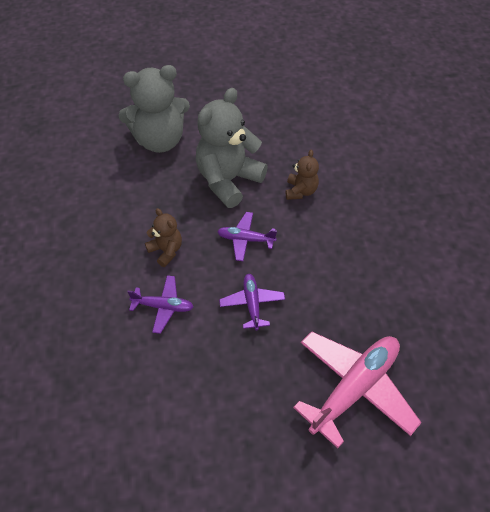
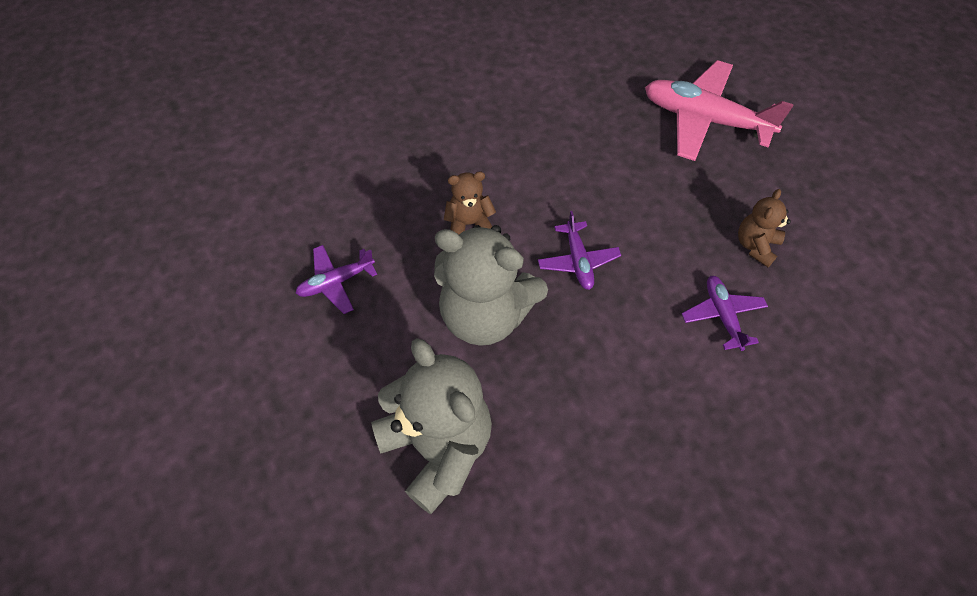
camera: 110 degrees left, 5 degrees up
brown teddy bear [145,208,182,267] -> brown teddy bear moved to [738,189,791,267]
purple plane [219,274,285,331] -> purple plane moved to [295,245,377,314]

